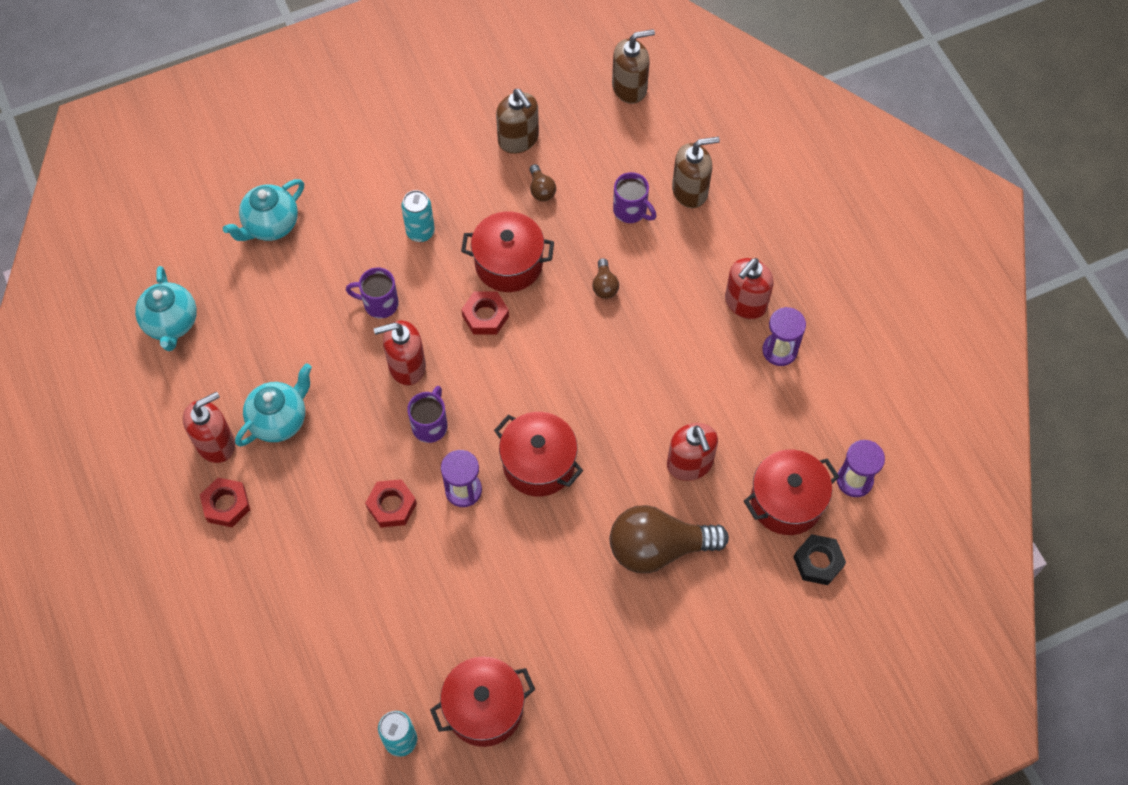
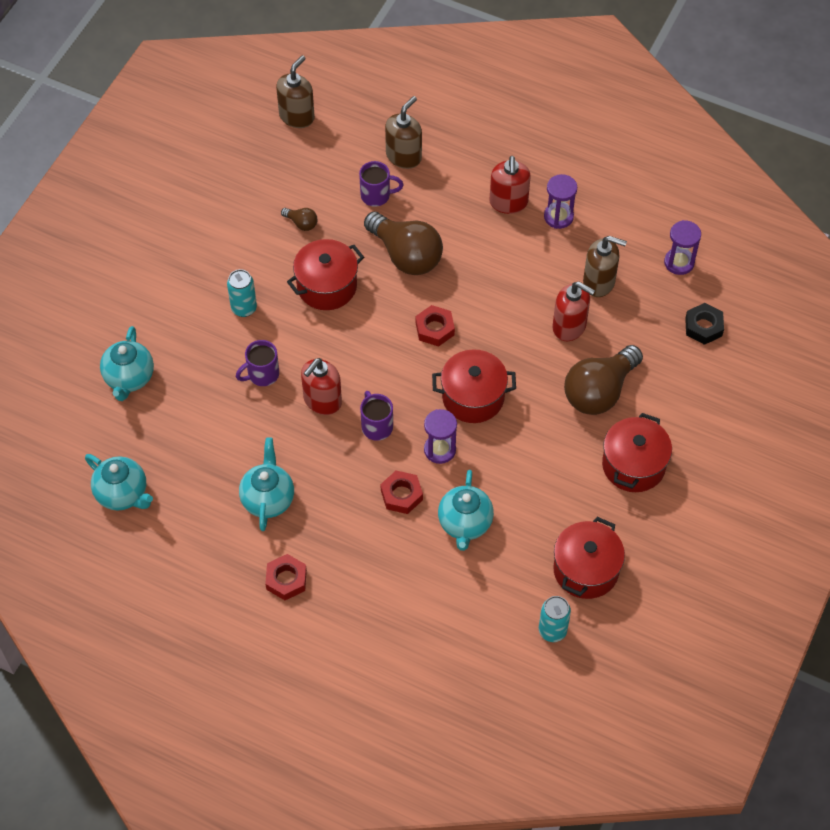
camera: 40 degrees left, 5 degrees down
red soap dispenser [183,392,235,463] -> none
red nut [461,291,509,335] -> red nut moved to [416,305,455,347]
brown soap dispenser [496,89,539,154] -> brown soap dispenser moved to [583,236,627,297]
brown light bulb [592,258,619,299] -> brown light bulb [364,212,443,275], size x2.32
red pot [744,450,839,535] -> red pot moved to [602,413,672,492]
none -> turquoise teapot [438,470,494,551]

